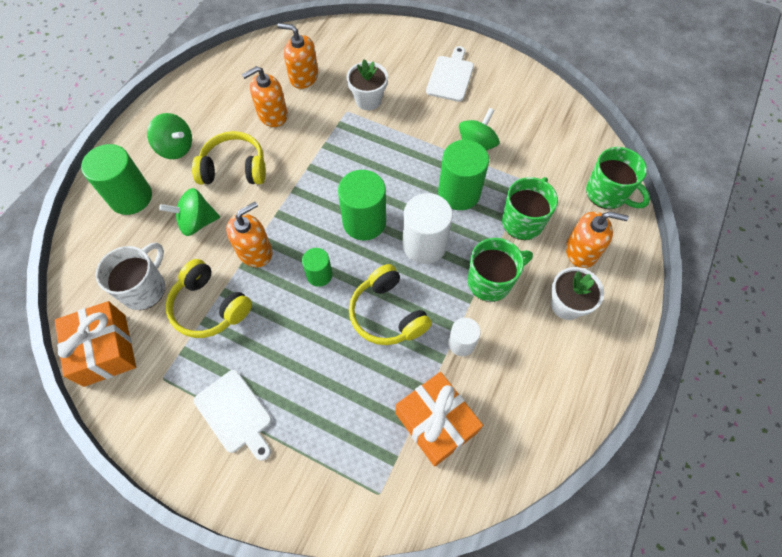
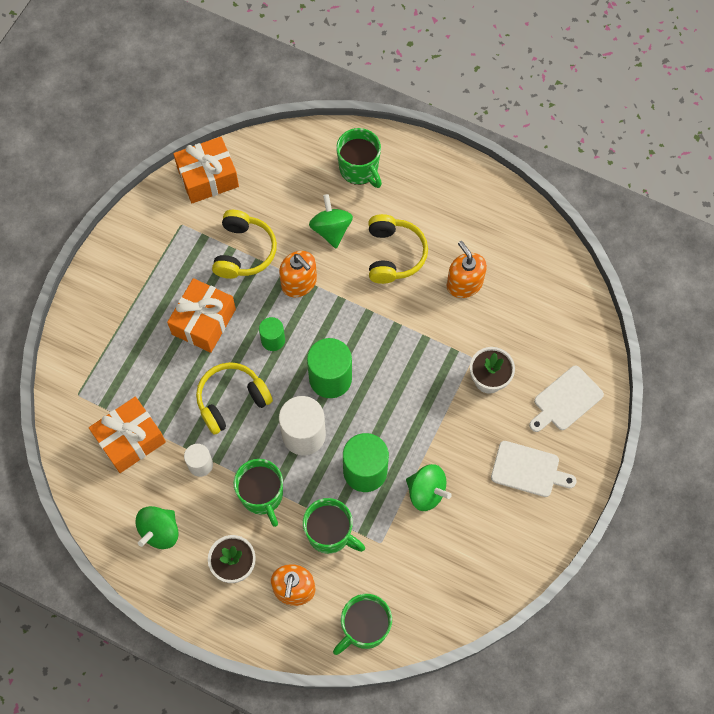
camera: 90 degrees right, 5 degrees up
green cylinder [81,144,152,215] -> green mug [336,128,382,188]
white mug [96,242,165,310] -> none
green spinning top [147,113,192,159] -> green spinning top moved to [135,506,179,549]
yellow headphones [166,259,252,338] -> yellow headphones turned 150 degrees clockwise [212,210,277,279]
white cutting board [194,370,272,461] -> white cutting board moved to [529,365,604,432]
orange soap dispenser [278,23,318,89] -> none
none -> orange gift [167,278,236,353]

